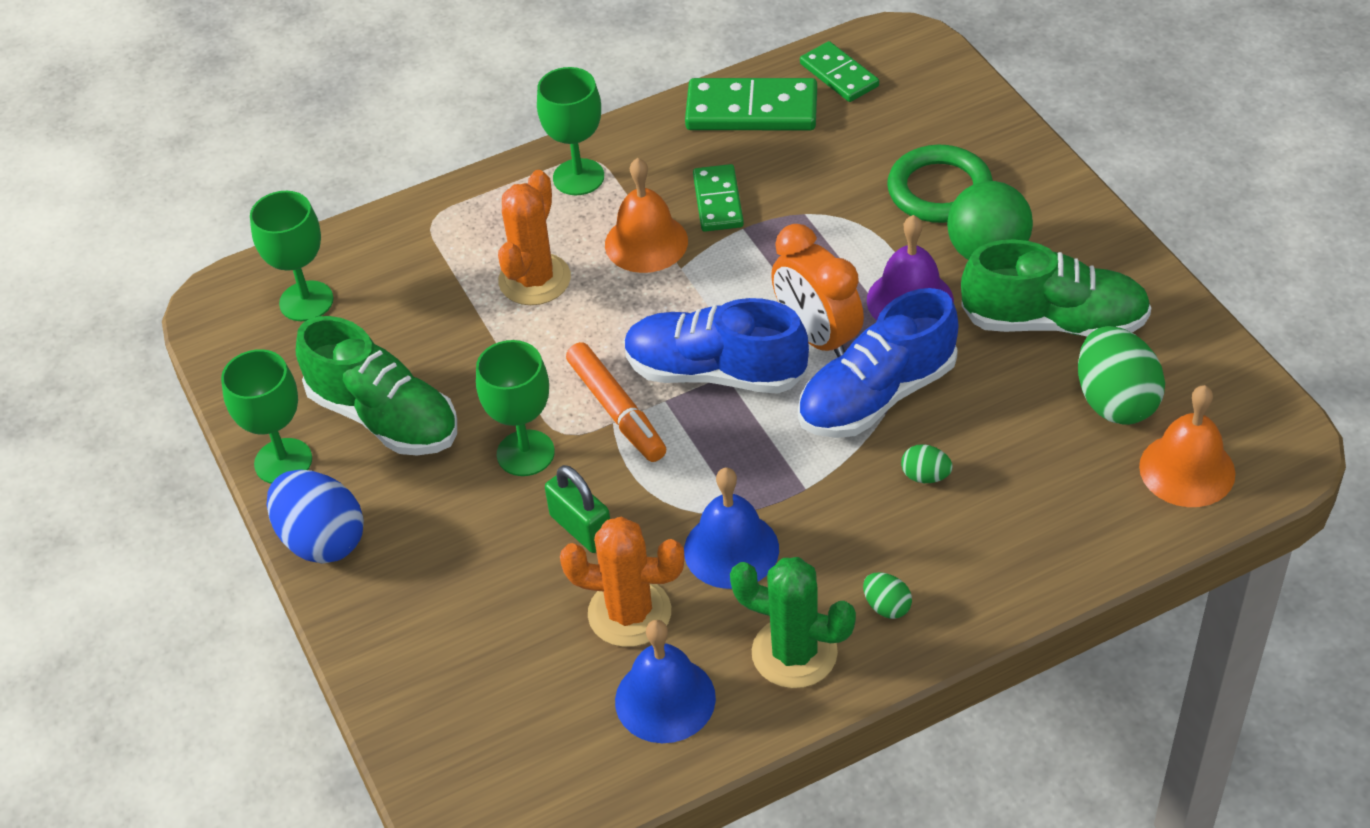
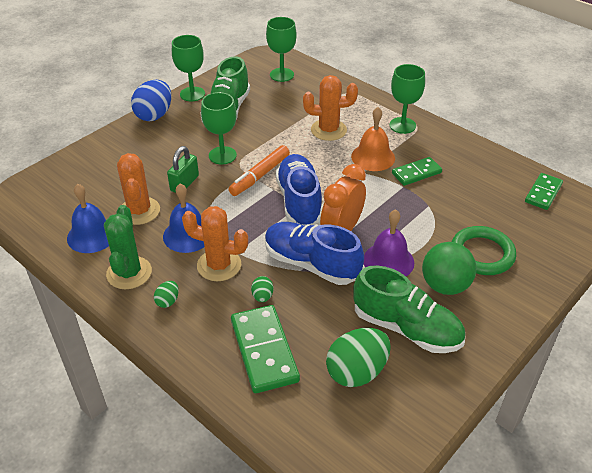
camera: 65 degrees right, 5 degrees down
green domino [685,78,817,130] -> green domino moved to [231,305,300,393]
green shoe [961,240,1151,336] -> green shoe turned 45 degrees counterclockwise [353,266,465,353]
orange bell [1139,385,1235,507] -> none
none -> orange cactus [182,206,248,281]

